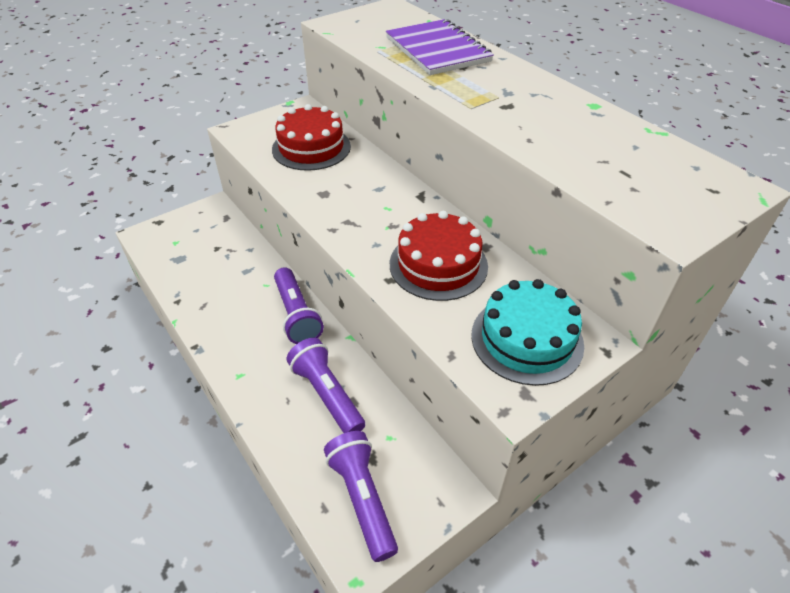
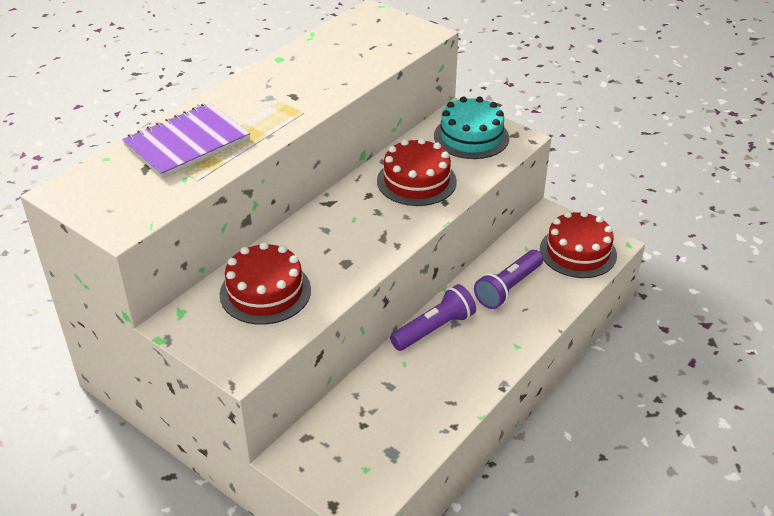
camera: 105 degrees left, 5 degrees down
purple flashlight [324,431,398,562] -> red cake [540,211,617,278]

